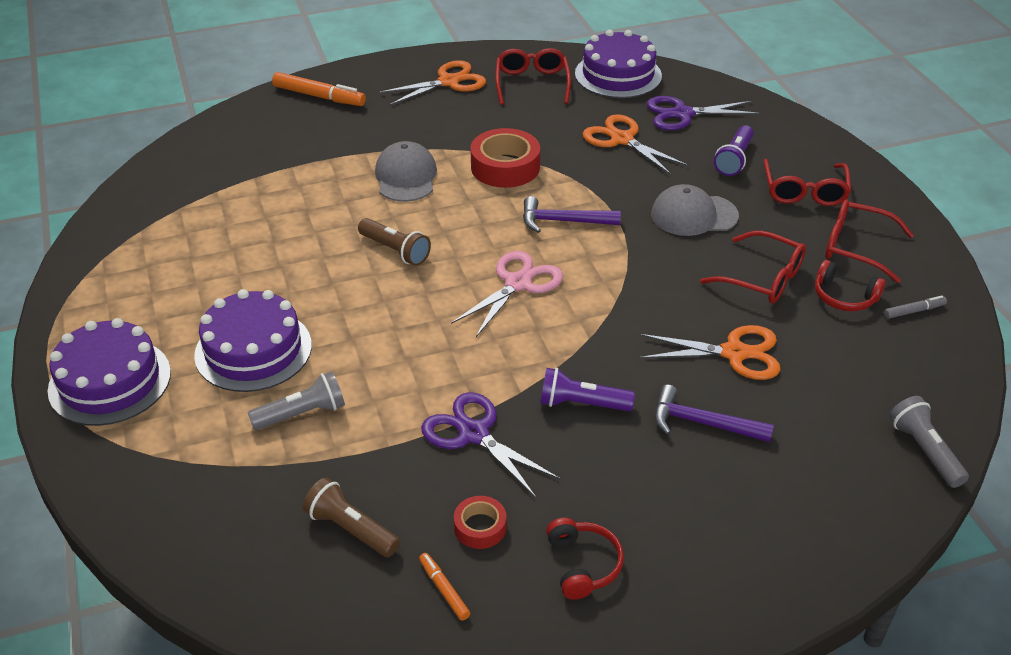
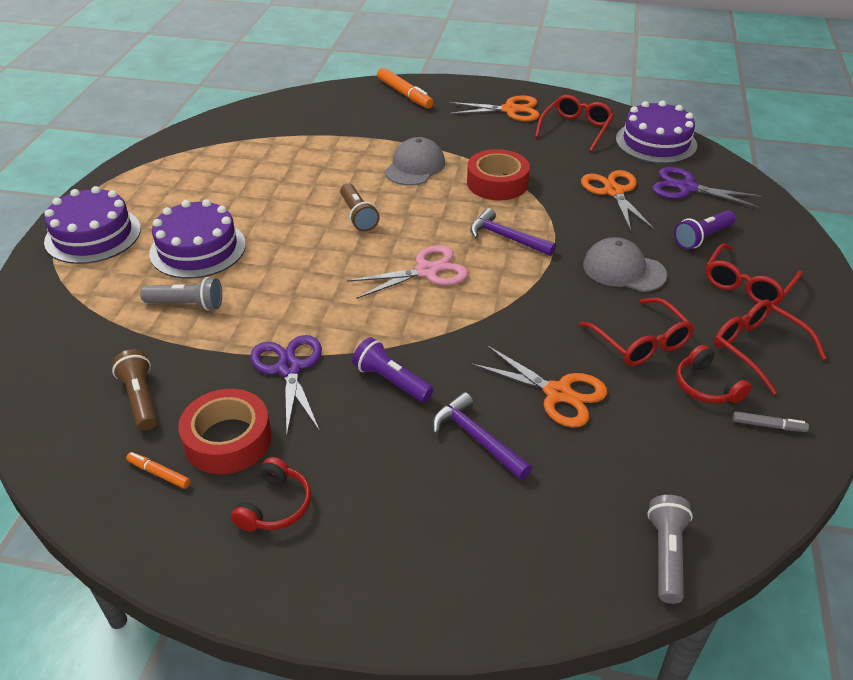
camera: 30 degrees right, 0 degrees up
orange marker [419,553,470,621] -> orange marker turned 60 degrees counterclockwise [126,452,191,489]
red tape [454,496,507,549] -> red tape [178,389,272,474], size x1.84

